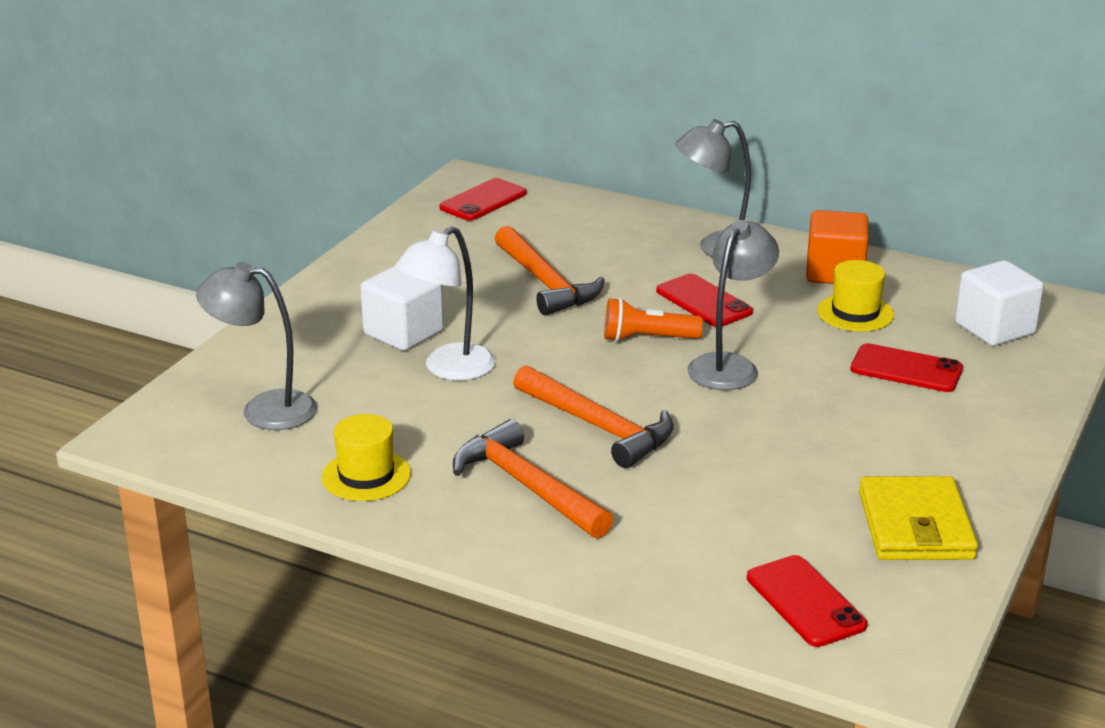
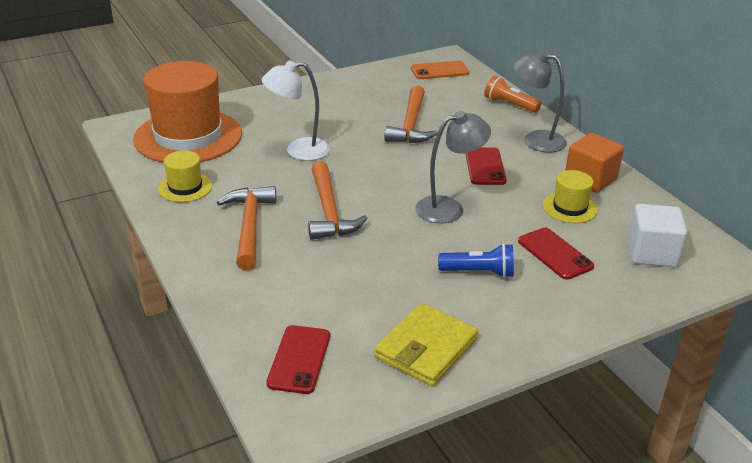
camera: 35 degrees right, 5 degrees up
grey lamp [196,262,317,430] -> orange hat [133,61,242,163]
white cube [360,266,444,351] -> none
red phone [439,178,527,221] -> orange phone [411,61,469,79]
orange flashlight [604,298,703,342] -> orange flashlight moved to [484,75,542,113]
none -> blue flashlight [438,243,514,278]

